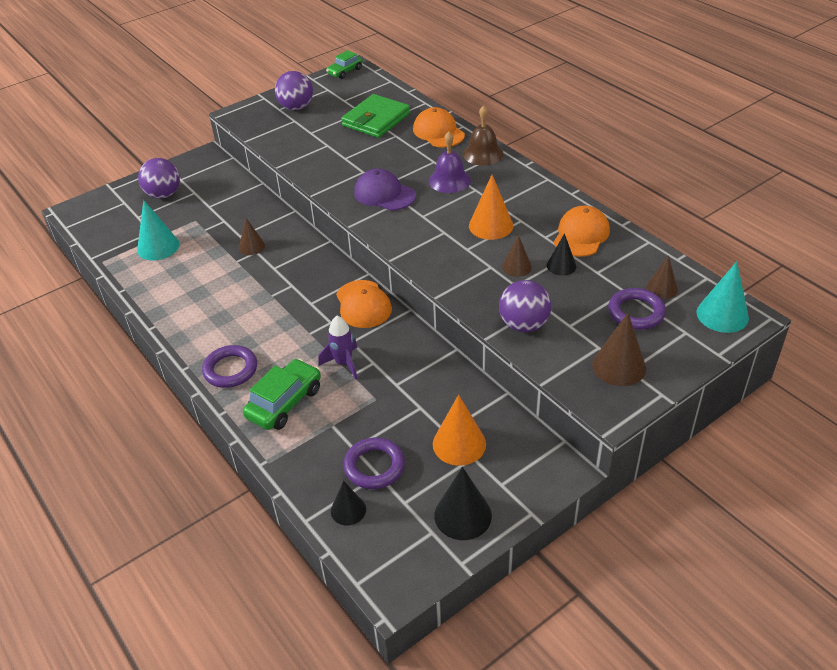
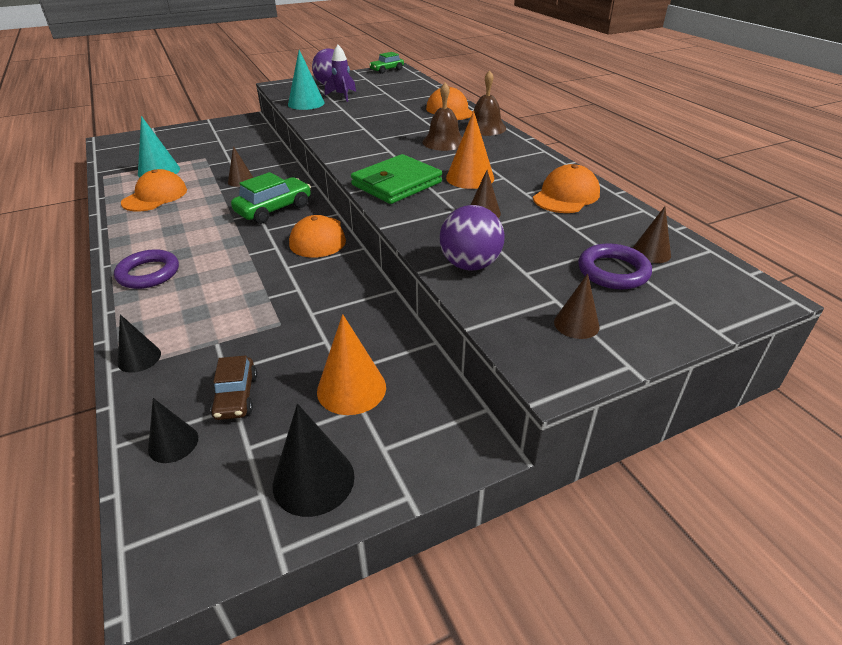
camera: 10 degrees right, 5 degrees down
purple ball [138,158,180,199] -> none
green car [243,359,321,430] -> green car moved to [231,172,311,224]
purple rocket [318,316,358,380] -> purple rocket moved to [325,45,356,102]
green wallet [341,94,410,138] -> green wallet moved to [351,154,442,204]
purple ring [343,437,405,489] -> brown car [210,355,257,420]
purple cap [354,169,416,211] -> none
purple bell [429,132,471,193] -> brown bell [422,83,462,151]
black cone [547,233,576,276] -> black cone moved to [118,314,161,373]
brown cone [592,313,646,386] -> brown cone [554,273,600,339], size x0.63
turquoise cone [696,261,749,333] -> turquoise cone moved to [288,50,325,110]
none -> orange cap [121,169,187,212]

